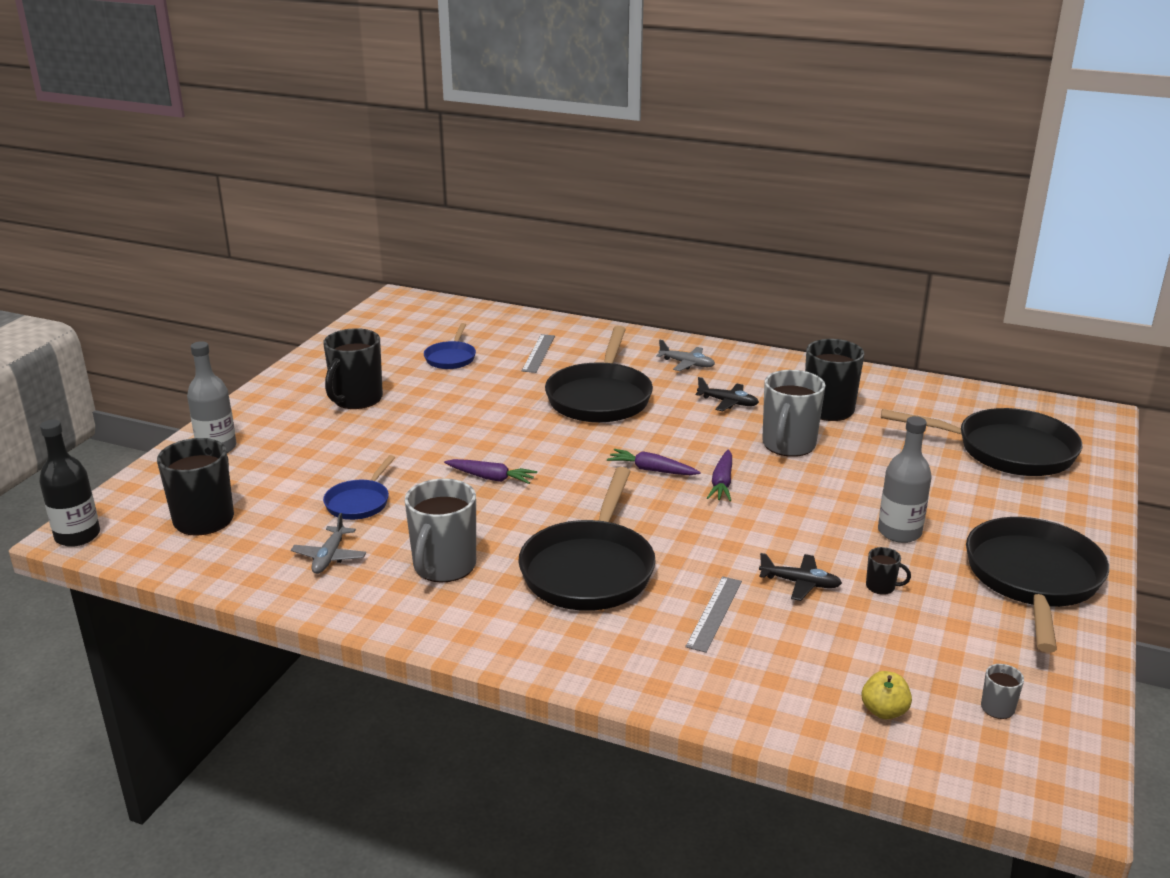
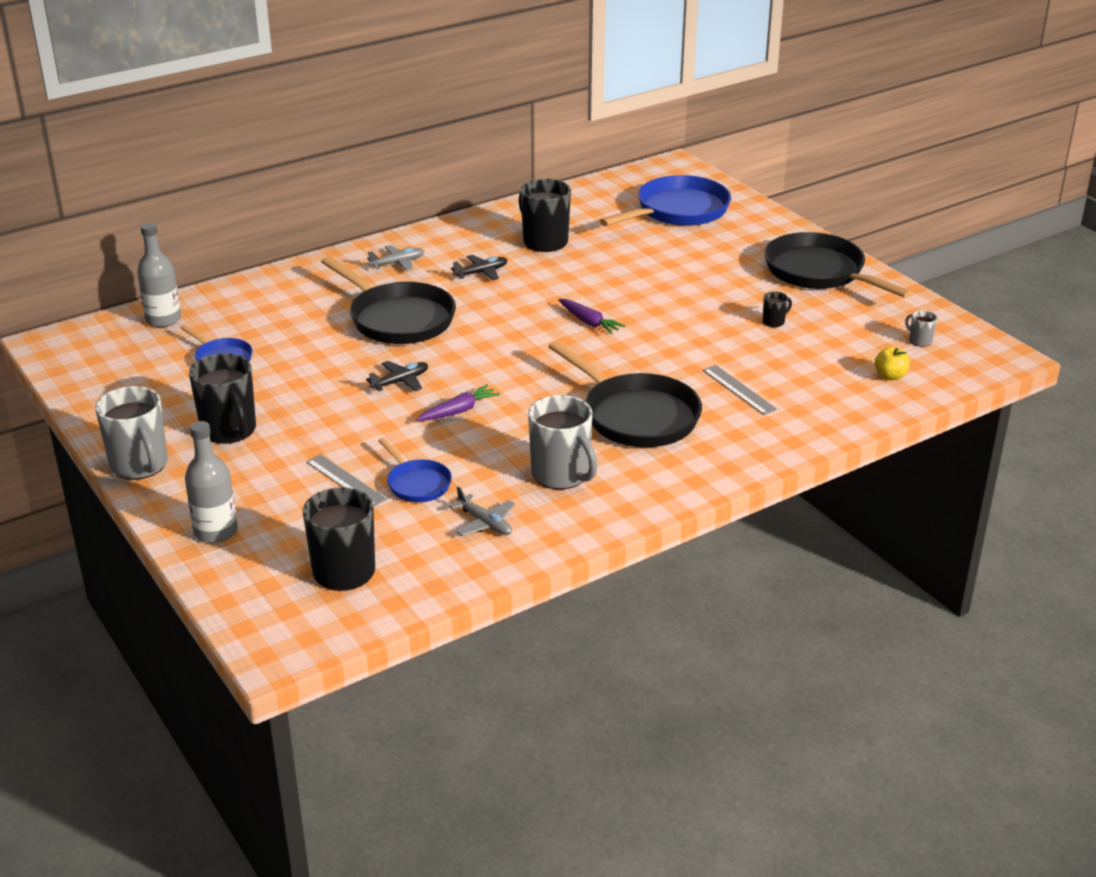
camera: 55 degrees left, 5 degrees up
black bottle [39,420,100,547] -> none
grey ruler [522,334,555,373] -> grey ruler moved to [306,454,387,507]
purple carrot [607,449,701,475] -> none
black plane [759,553,842,601] -> black plane moved to [366,361,428,391]
grey mug [762,370,825,457] -> grey mug moved to [95,386,168,480]
grey bottle [878,416,932,543] -> grey bottle moved to [137,223,181,327]
black pan [881,408,1082,476] -> blue pan [600,175,731,226]

